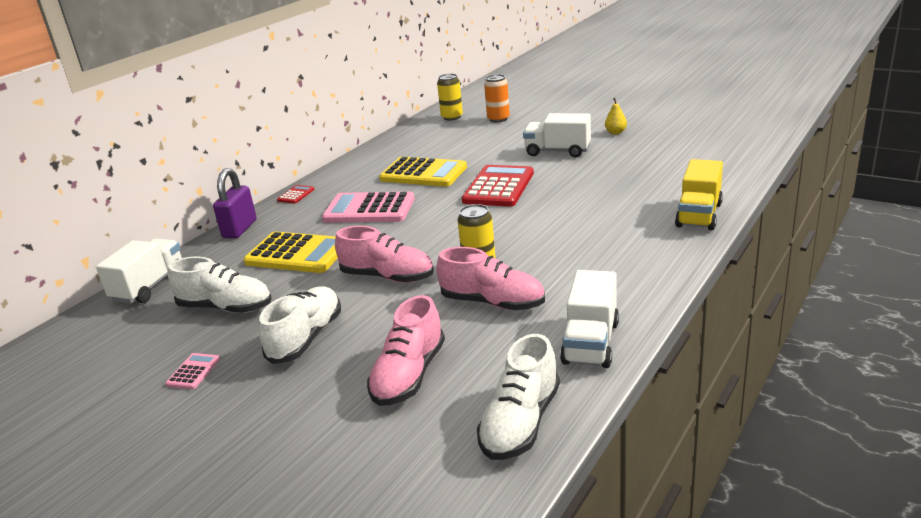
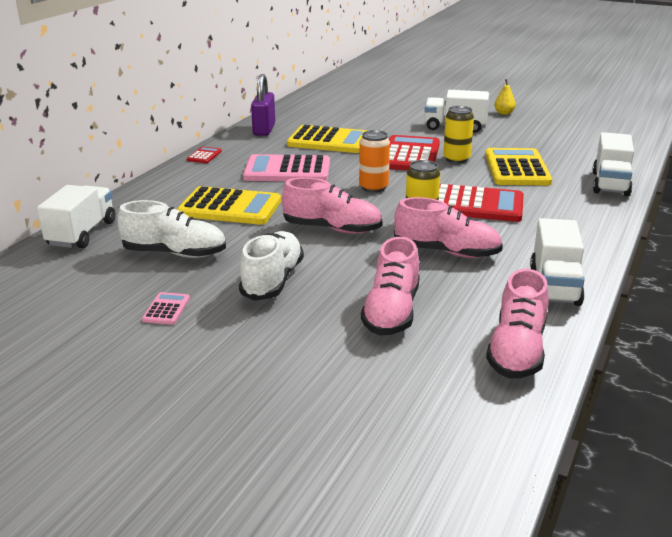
camera: 10 degrees left, 0 degrees up
purple padlock [213,168,257,239] -> purple padlock moved to [251,74,275,136]
yellow can [437,74,463,121] -> yellow can moved to [443,106,474,163]
white shoe [477,334,560,460] -> pink shoe [486,269,549,378]
orange can [484,74,510,122] -> orange can moved to [359,130,390,192]
yellow truck [675,159,723,230] -> white truck [592,132,634,196]
none -> red calculator [439,184,524,222]
none -> yellow calculator [485,148,552,186]

